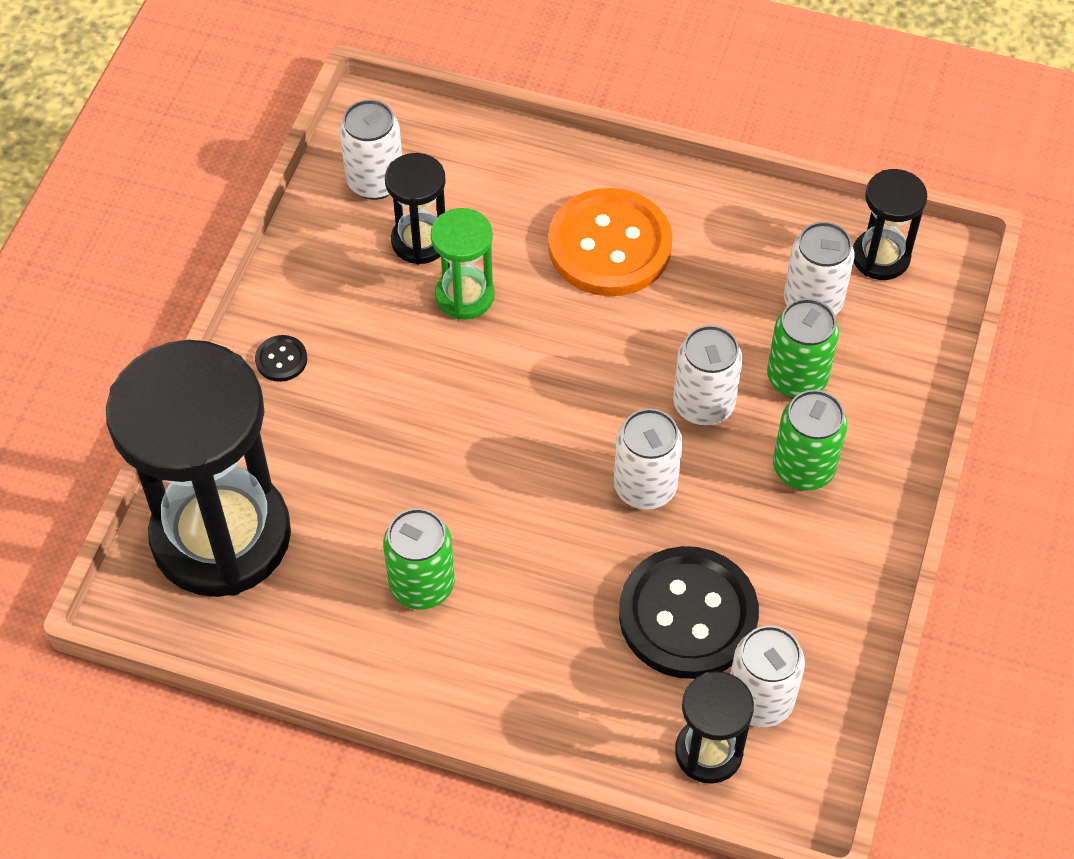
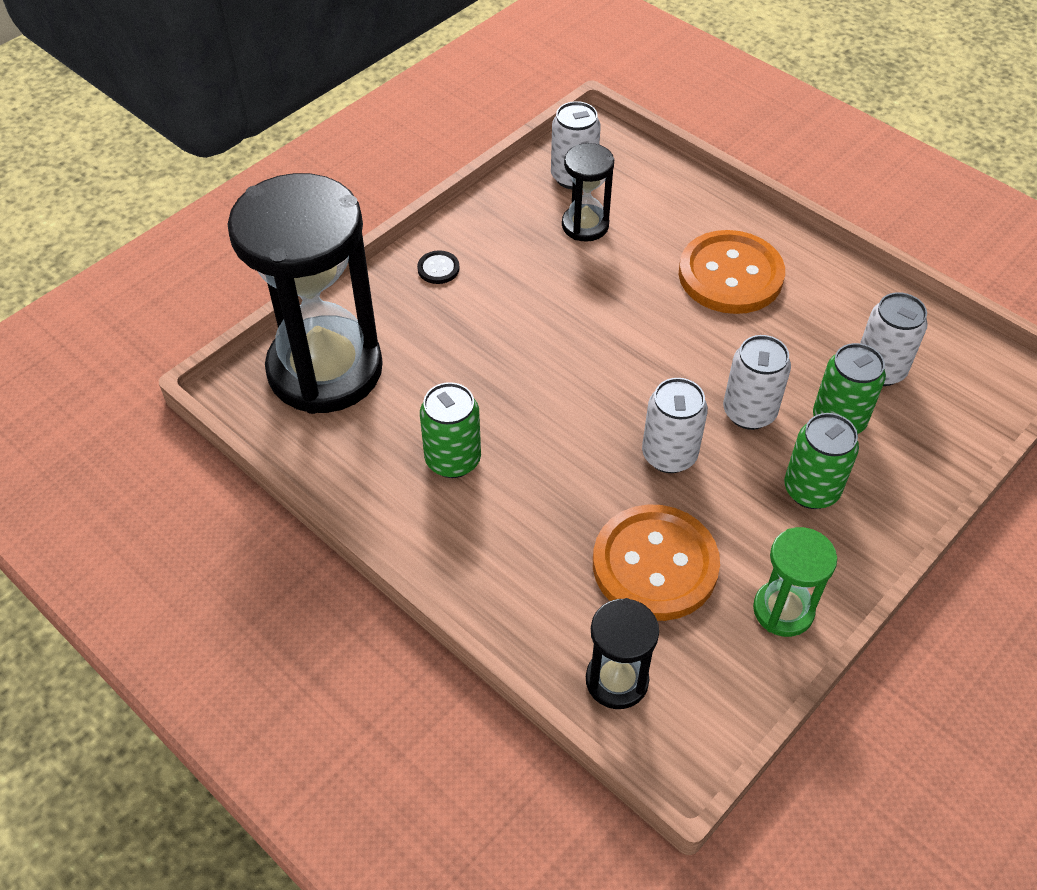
camera: 25 degrees right, 5 degrees down
green hourglass [431,208,494,319] -> green hourglass moved to [753,527,837,637]
black button [619,546,759,679] -> orange button [593,505,720,621]
white can [730,626,805,727] -> none
black hourglass [853,169,927,280] -> none

